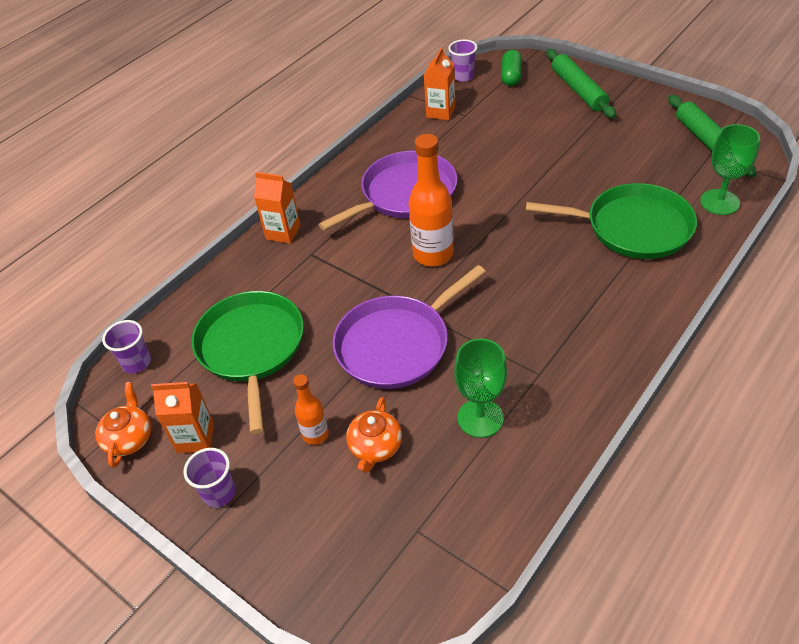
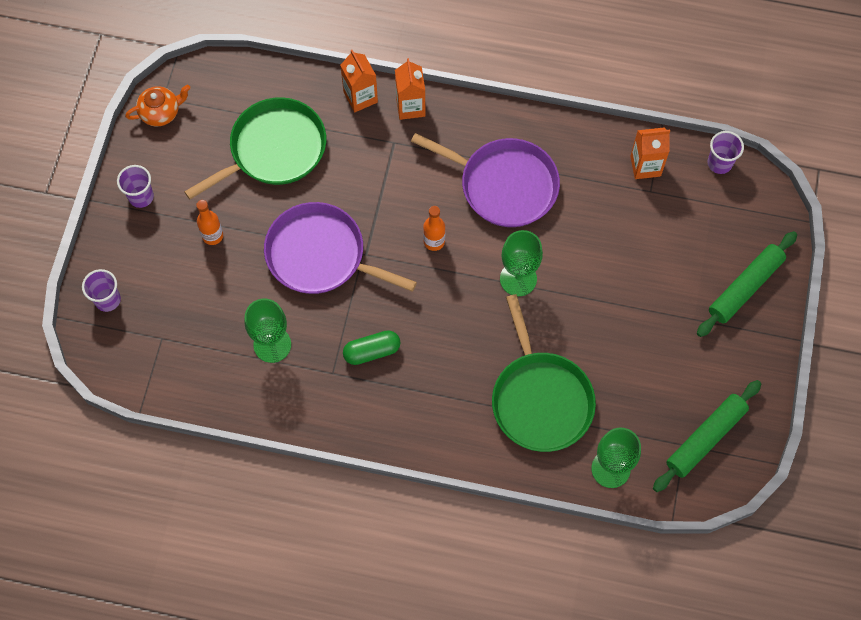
camera: 60 degrees right, 20 degrees up
purple cup [102,320,151,373] -> purple cup moved to [82,269,121,312]
orange carton [151,382,214,453] -> orange carton moved to [340,50,378,112]
orange teapot [346,397,402,473] -> none
orange bottle [408,134,454,266] -> orange bottle [423,206,445,251], size x0.55
green capsule [501,50,522,86] -> green capsule moved to [343,330,400,365]
none -> green goblet [500,230,543,296]

